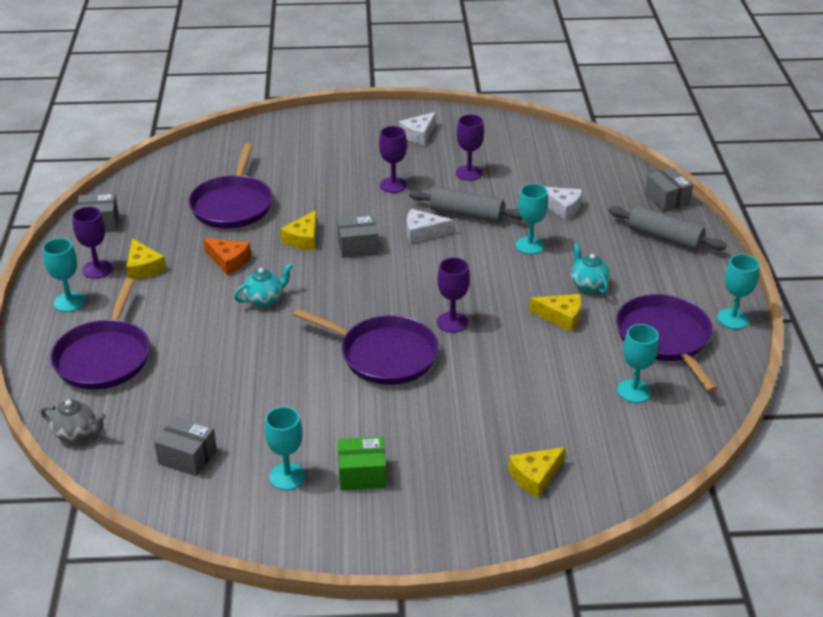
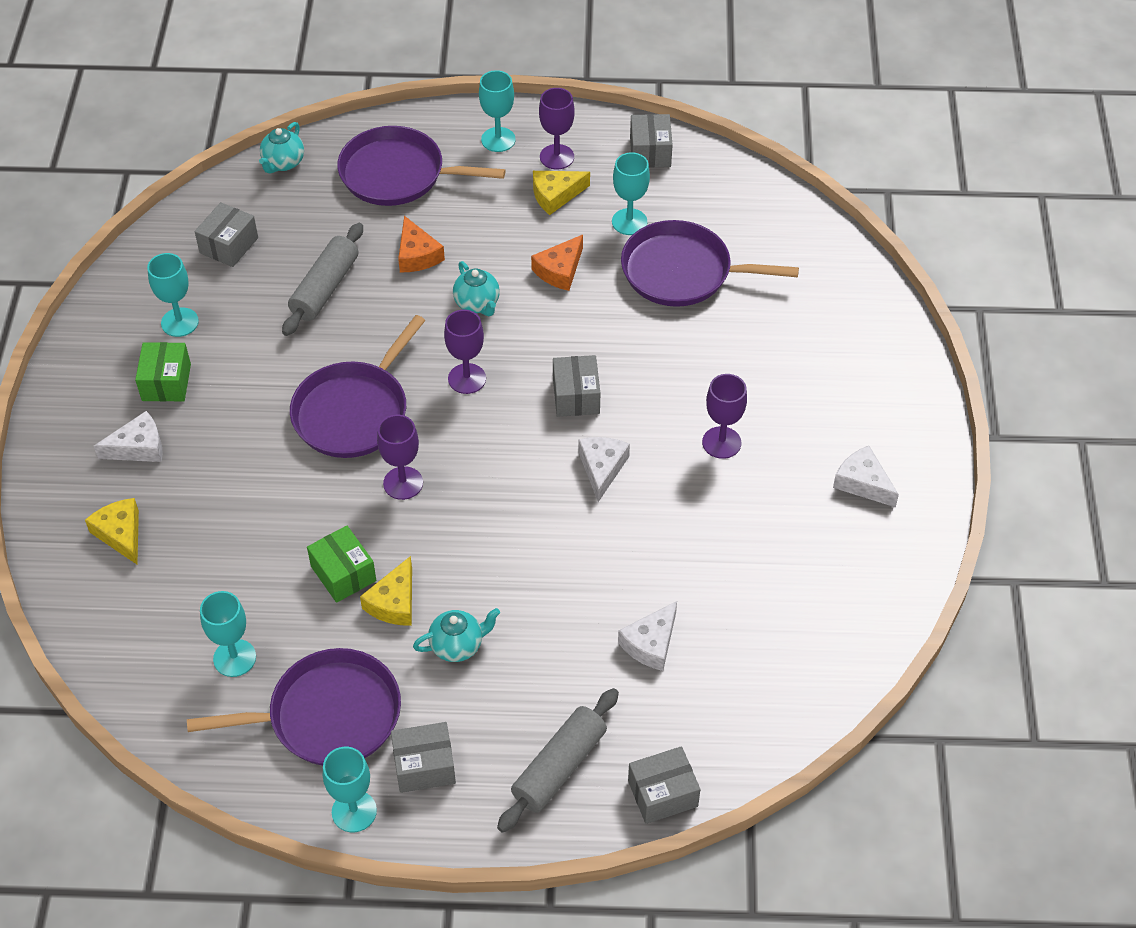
camera: 95 degrees right, 15 degrees up
grey teapot [41,400,106,442] -> turquoise teapot [259,122,304,173]
yellow cheese [280,210,317,250] -> none
grey rolling pin [409,187,522,223] -> grey rolling pin moved to [282,223,363,336]
purple goblet [456,114,484,181] -> purple goblet moved to [444,310,486,394]
turquoise goblet [516,184,548,254] -> turquoise goblet moved to [612,152,650,235]
none -> white cheese [94,411,163,462]
none -> green box [307,526,376,603]
none -> grey box [391,722,456,793]
none -> orange cheese [398,216,445,272]

